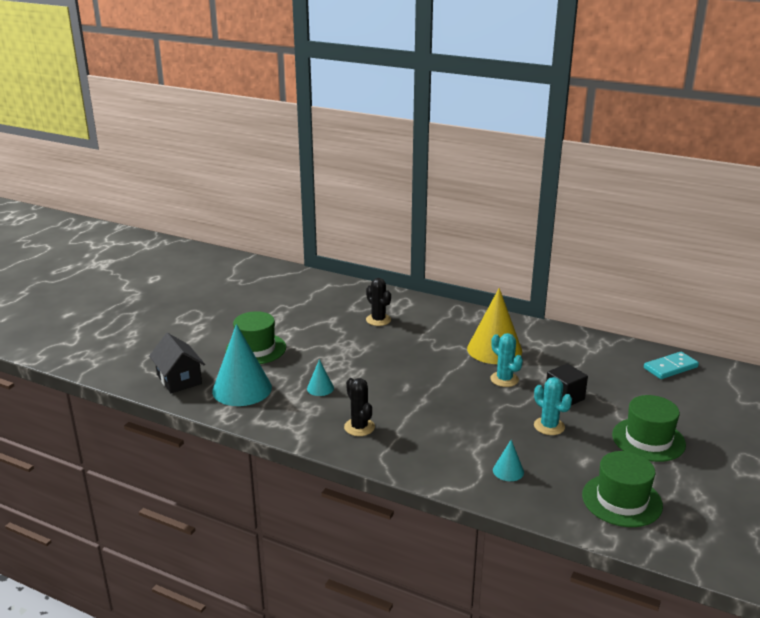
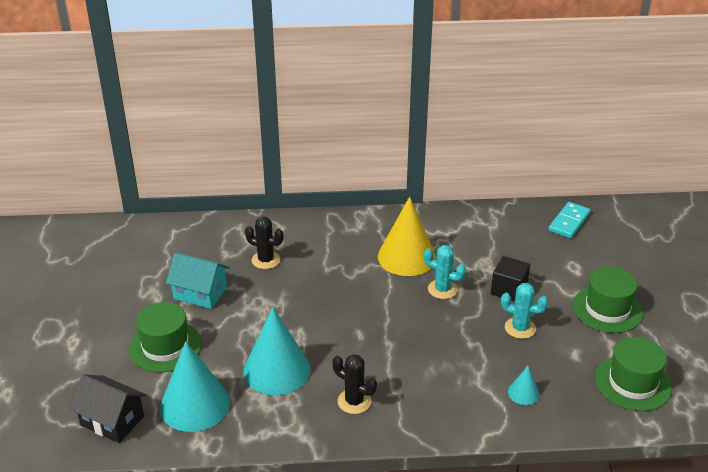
camera: 30 degrees left, 10 degrees up
turquoise cone [307,359,334,396] -> turquoise cone [243,307,311,395], size x2.19
none -> turquoise house [166,252,230,309]

